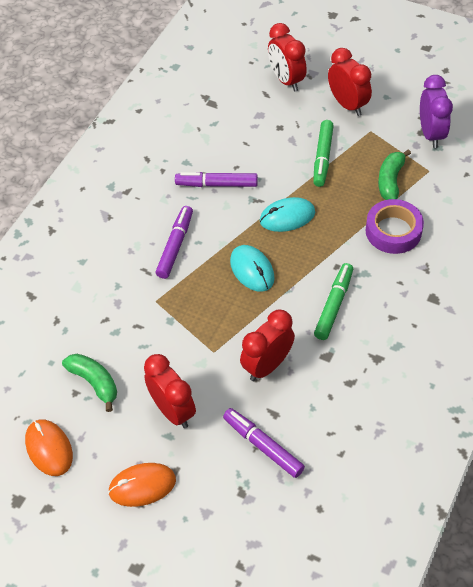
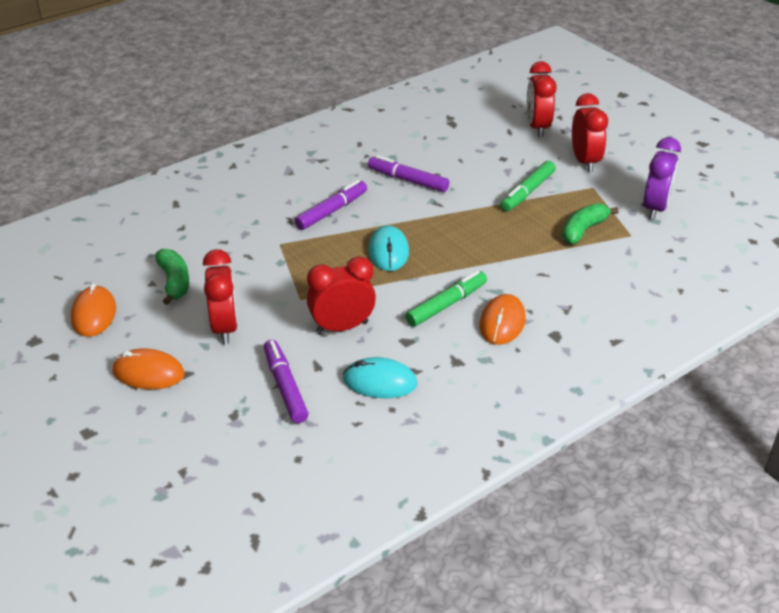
camera: 25 degrees right, 15 degrees down
turquoise mouse [260,197,315,232] -> turquoise mouse moved to [343,357,417,398]
purple tape [366,199,424,254] -> none
none -> orange mouse [479,294,526,345]

